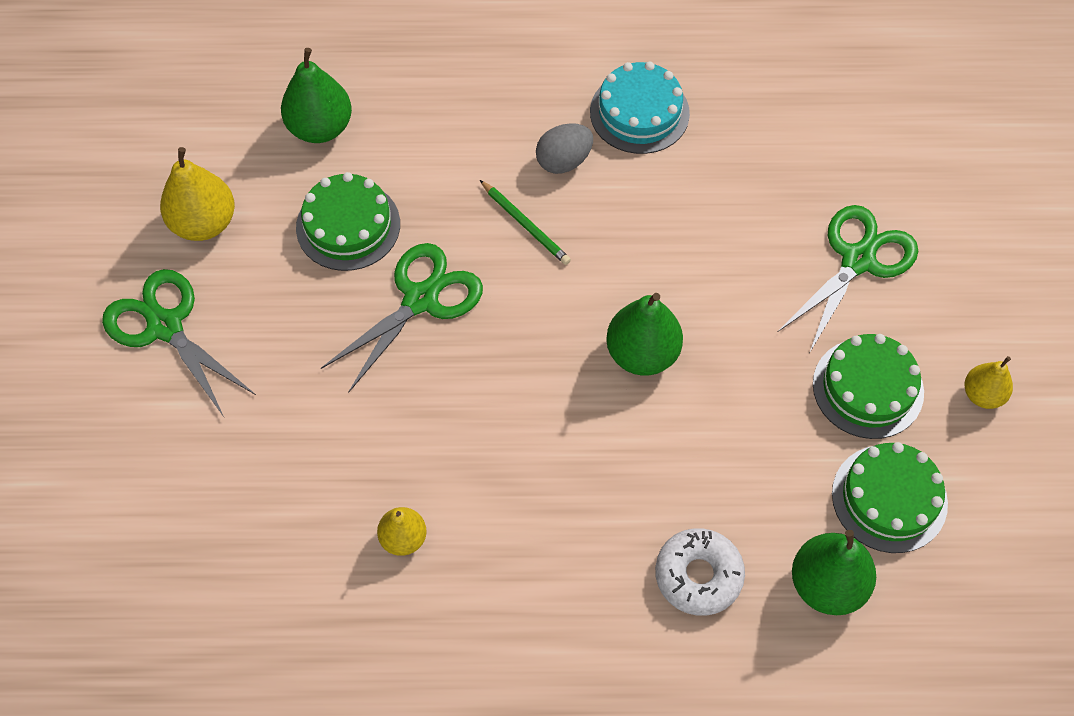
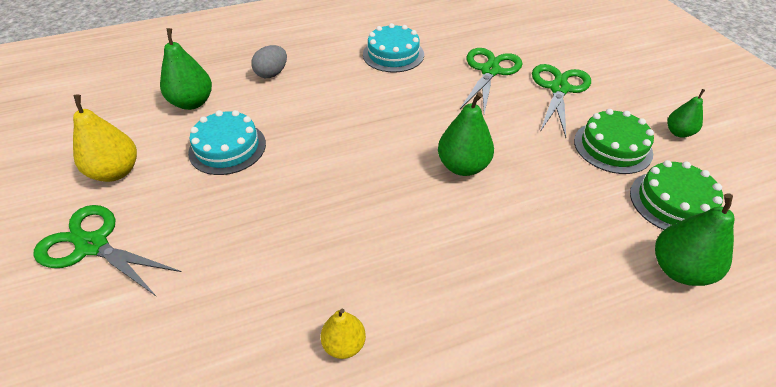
camera: 20 degrees left, 15 degrees down
green cake [296,172,400,271] -> turquoise cake [188,110,266,175]
green scissors [321,243,483,393] -> green scissors moved to [460,48,522,114]
green pencil [480,180,571,265] -> none
grey egg [536,123,593,174] -> grey egg moved to [251,45,287,78]
white donut [655,528,745,616] -> none
yellow pear [965,356,1013,409] -> green pear [667,89,705,137]

